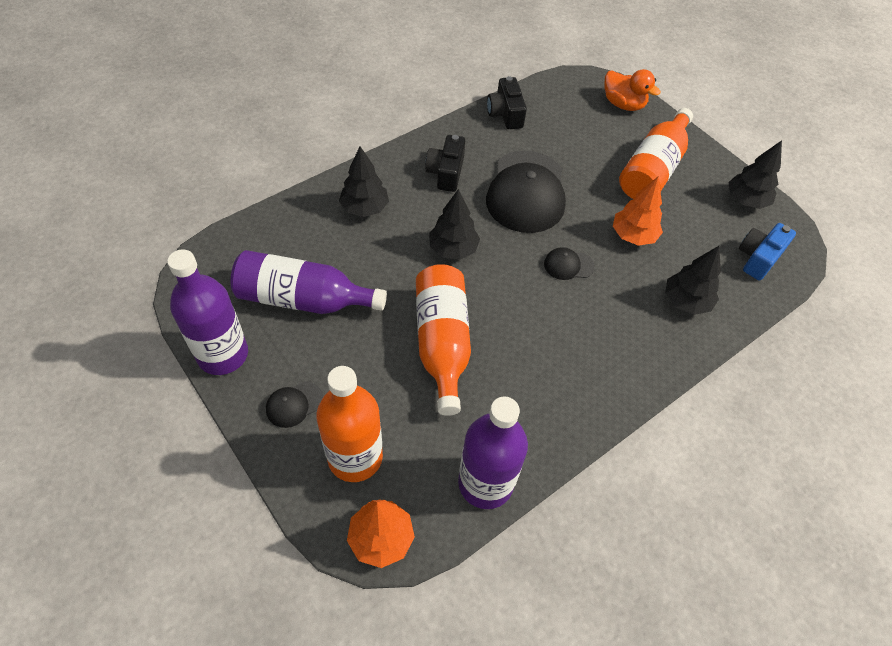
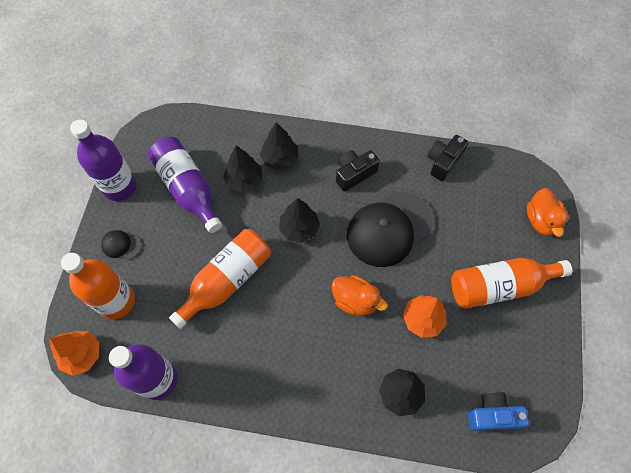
camera: 50 degrees right, 10 degrees up
black cap [544,247,595,280] -> orange duck [332,275,388,316]
black tree [728,140,782,209] -> black tree moved to [223,145,263,193]

